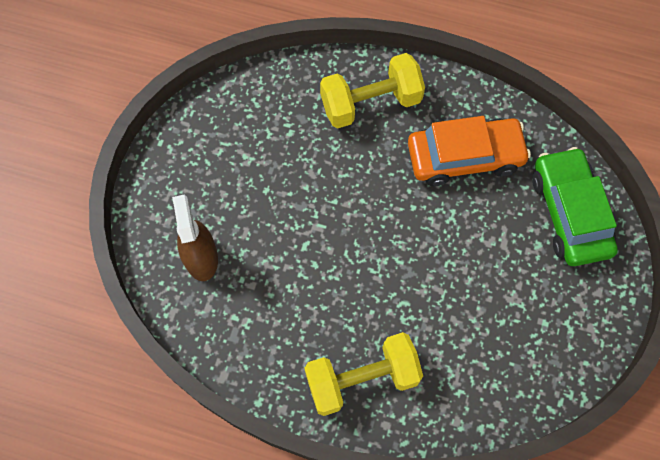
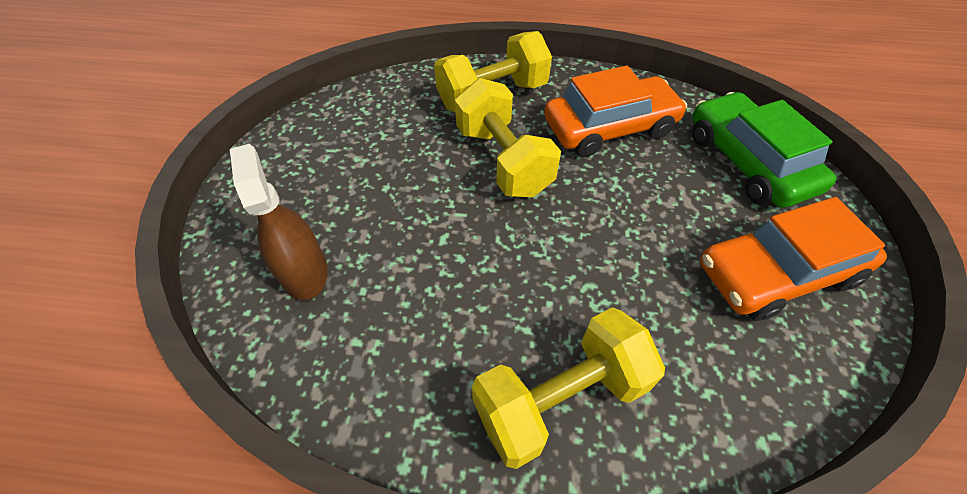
camera: 10 degrees left, 15 degrees down
none -> yellow dumbbell [455,78,561,197]
none -> orange car [700,197,887,321]

